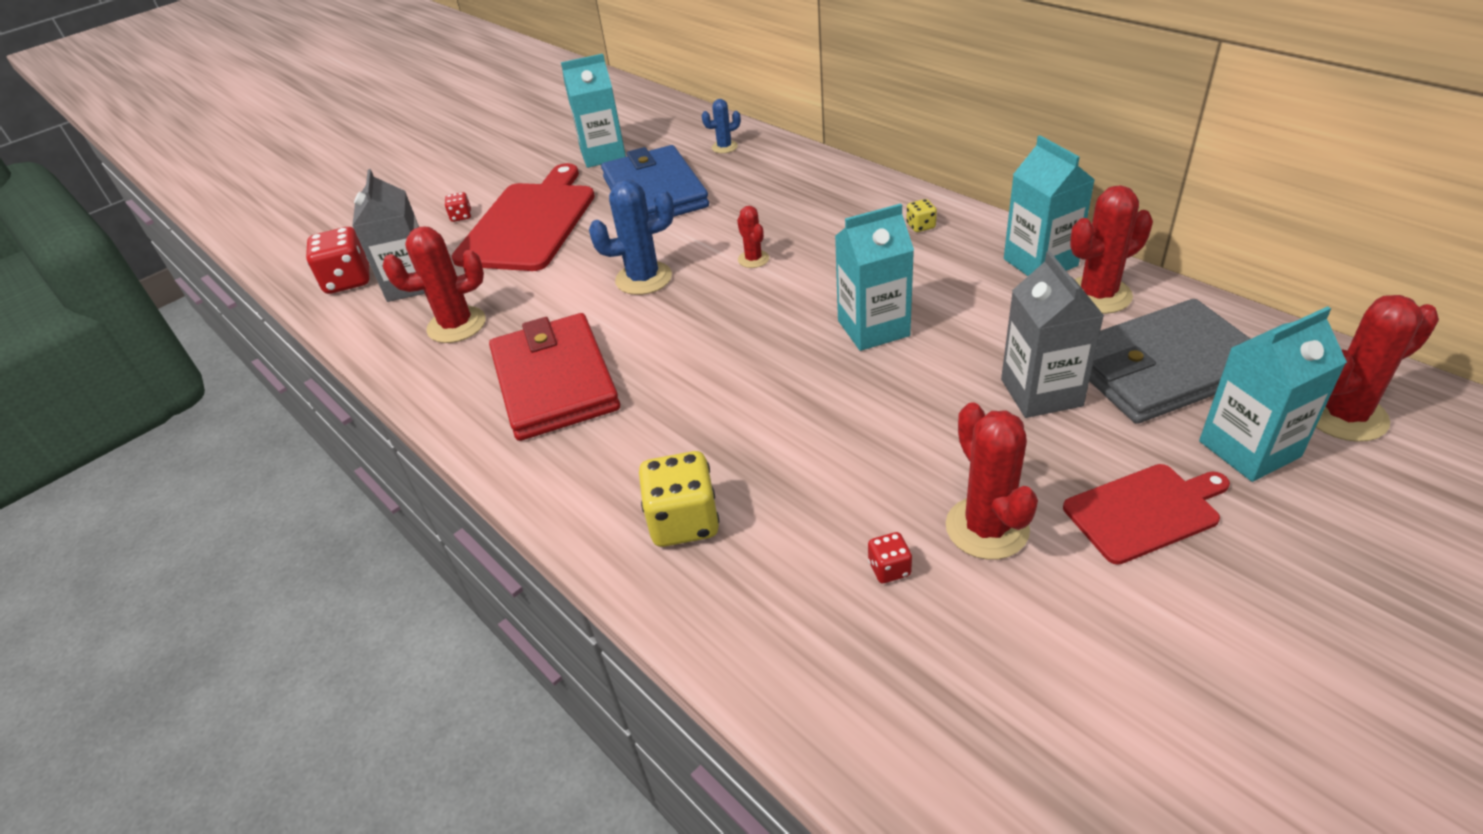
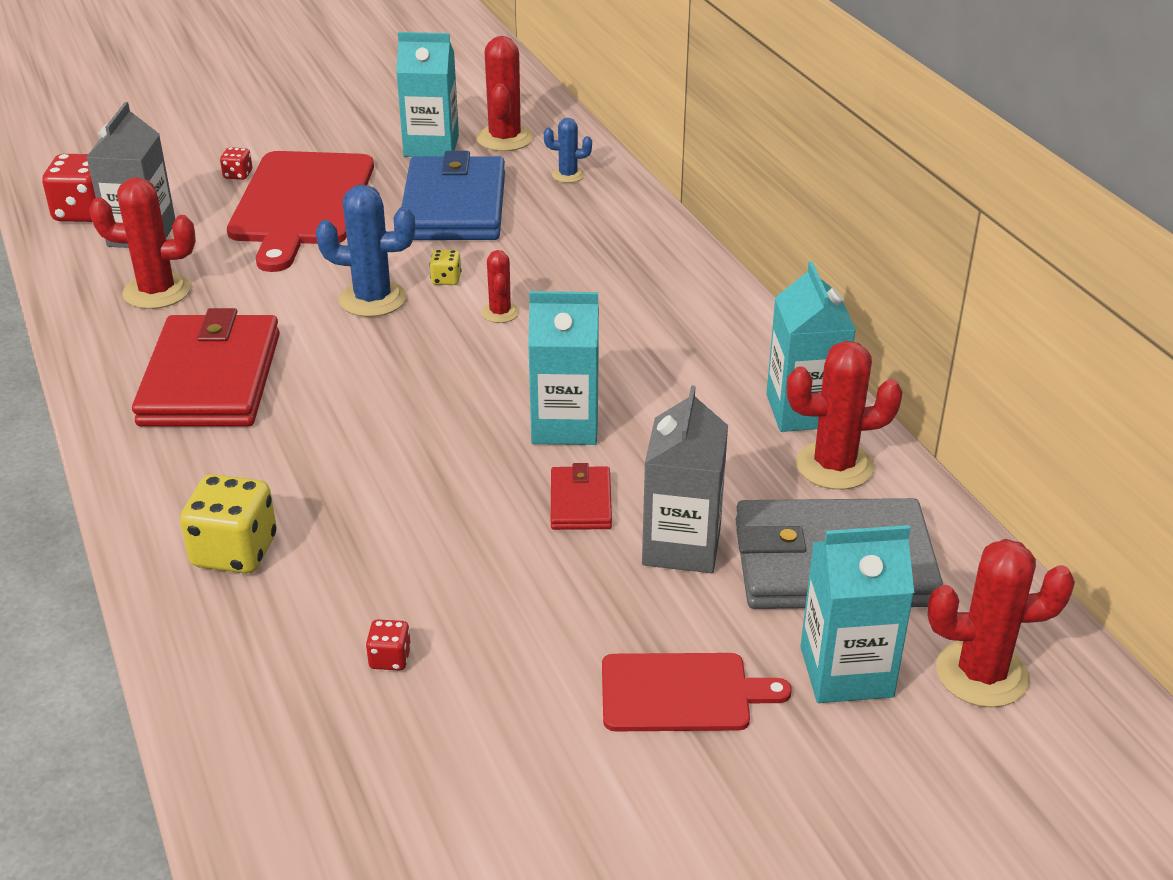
camera: 15 degrees right, 5 degrees down
red cutting board [452,163,595,271] -> red cutting board turned 150 degrees clockwise [227,151,374,272]
yellow dice [906,199,937,232] -> yellow dice moved to [430,250,462,285]
red cactus [946,402,1038,560] -> red cactus moved to [477,36,533,151]
none -> red wallet [551,463,612,530]

